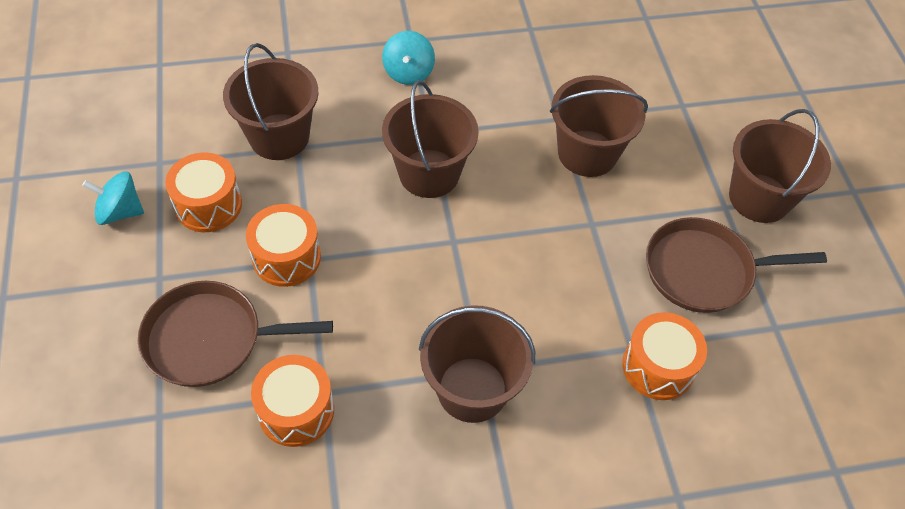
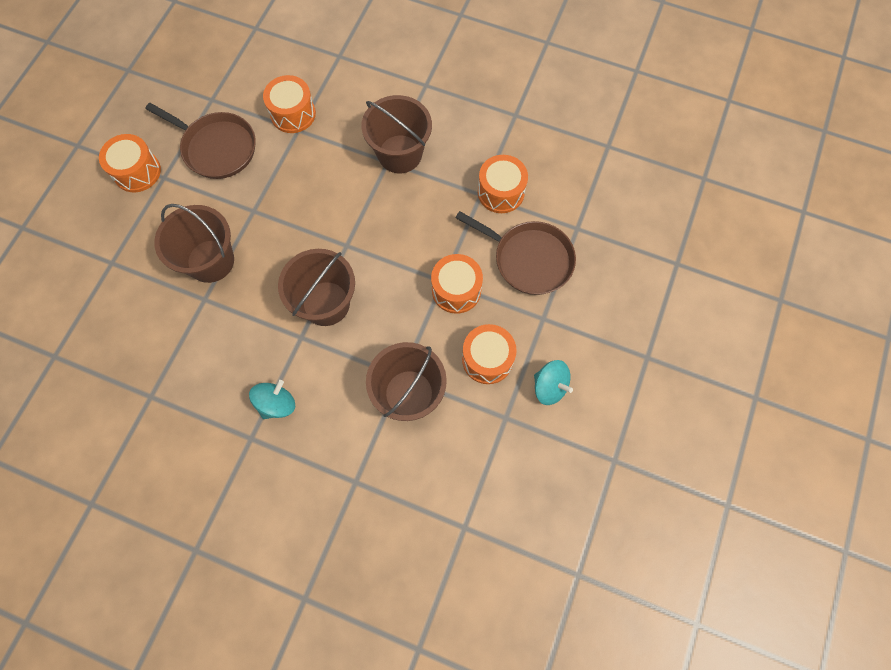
camera: 145 degrees left, 15 degrees up
brown bucket [729,109,831,223] -> orange drum [99,134,161,193]

